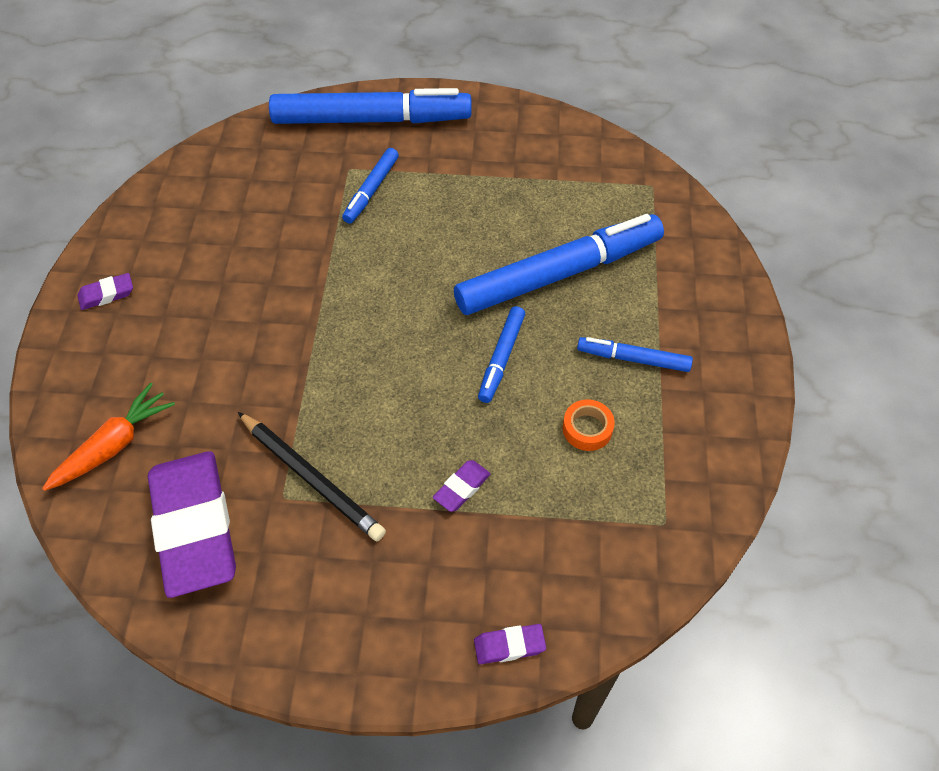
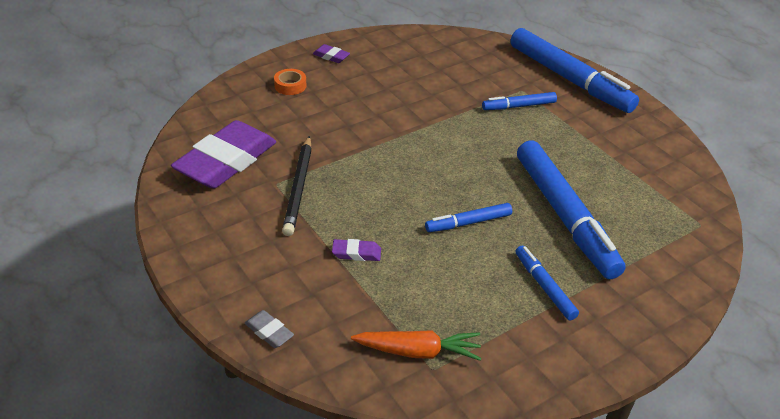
camera: 50 degrees right, 15 degrees down
orange carrot [42,383,175,491] -> orange carrot moved to [351,330,482,361]
blue marker [454,214,664,315] -> blue marker turned 45 degrees clockwise [517,140,626,279]
purple eraser [474,624,546,664] -> grey eraser [245,310,294,348]
orange tape [563,399,615,451] -> orange tape moved to [274,69,306,95]

